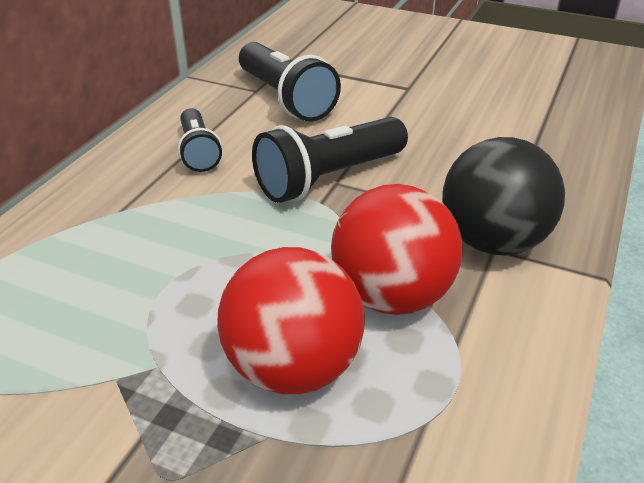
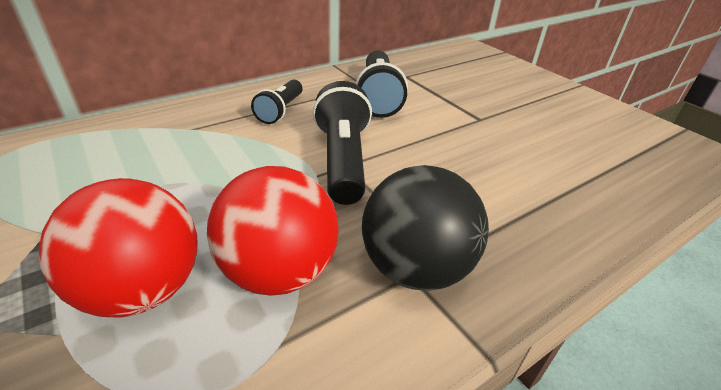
camera: 30 degrees right, 0 degrees up
black flashlight [252,117,408,203] -> black flashlight turned 90 degrees clockwise [313,81,372,205]

